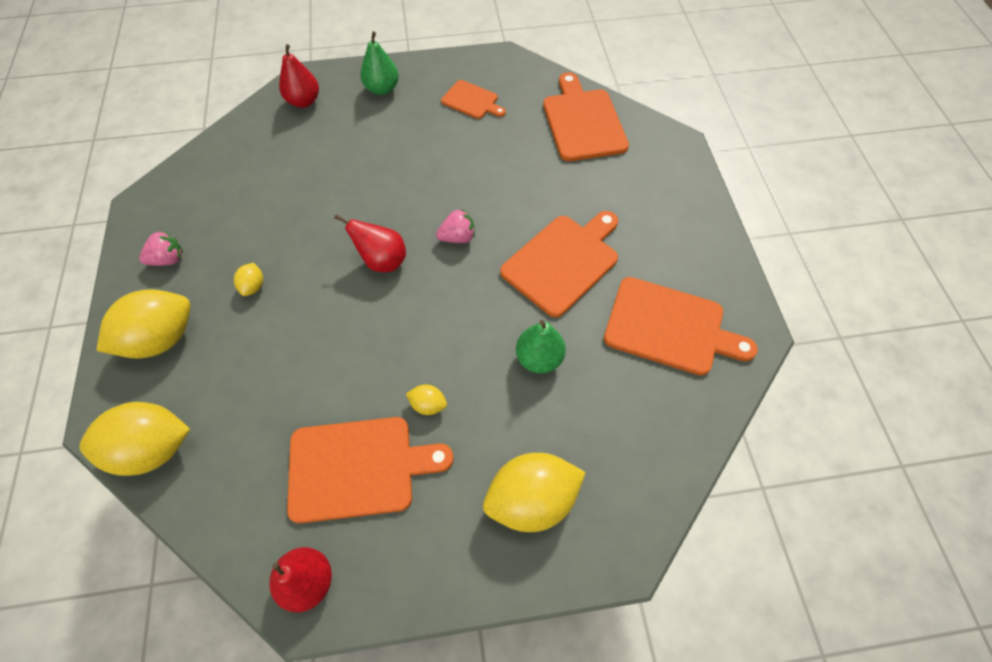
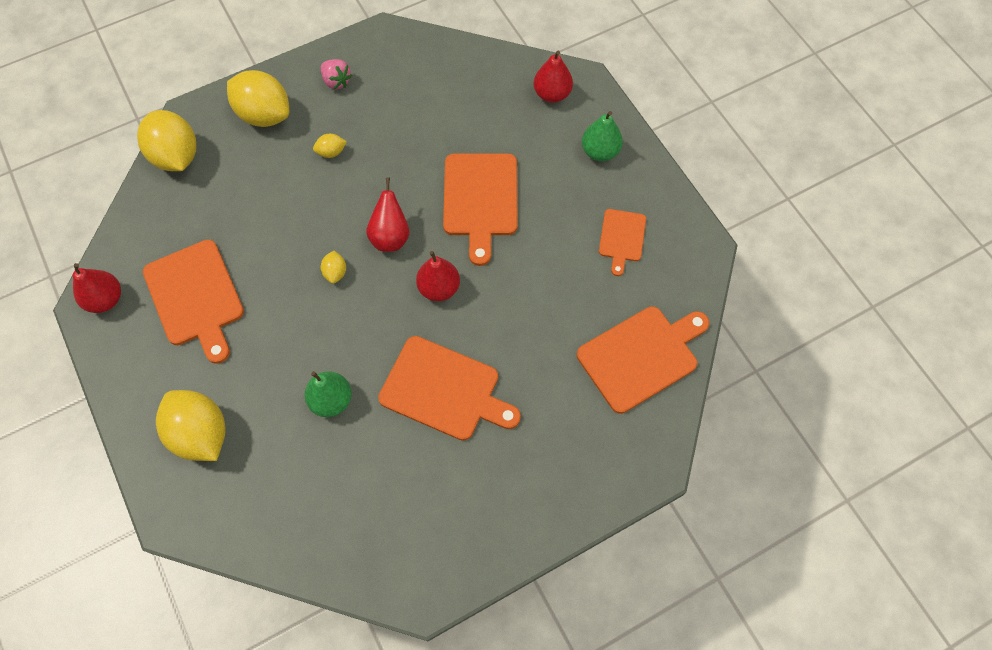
camera: 70 degrees right, 5 degrees up
yellow lemon [406,385,447,415] -> yellow lemon moved to [321,251,346,284]
pink strawberry [436,209,475,243] -> red pear [416,251,460,301]
orange cutting board [604,277,758,376] -> orange cutting board moved to [443,153,518,266]

